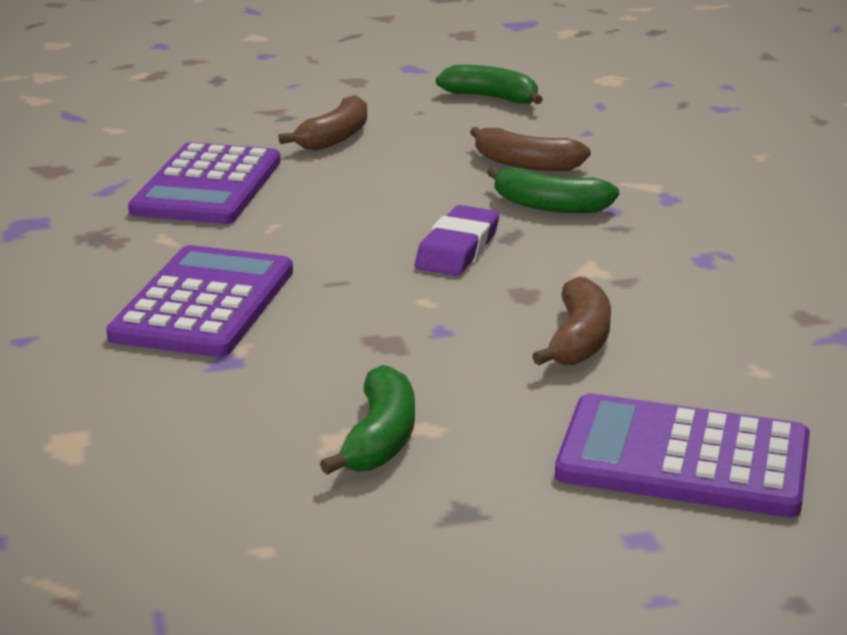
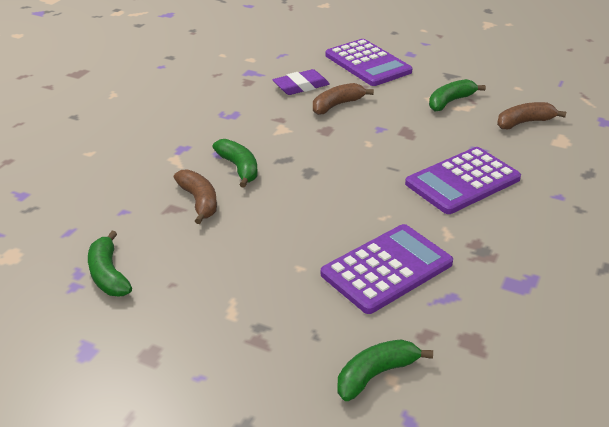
camera: 140 degrees left, 10 degrees up
brown banana [278,95,367,150] -> brown banana moved to [497,102,566,129]
purple eraser [415,205,499,276] -> purple eraser moved to [273,69,330,95]
none -> green banana [337,339,433,401]

